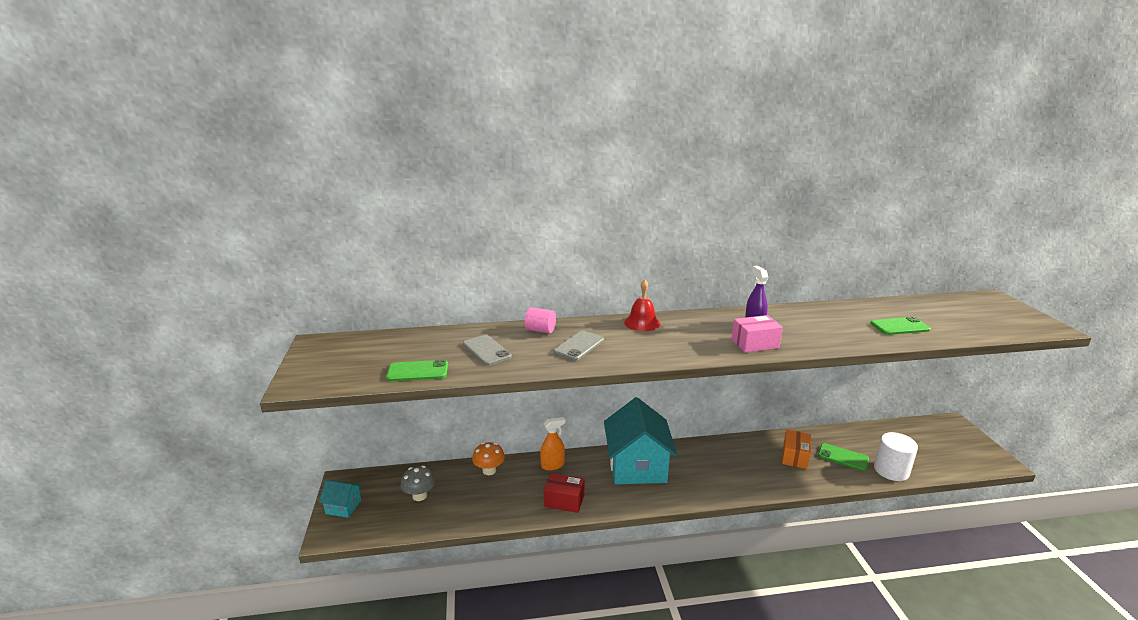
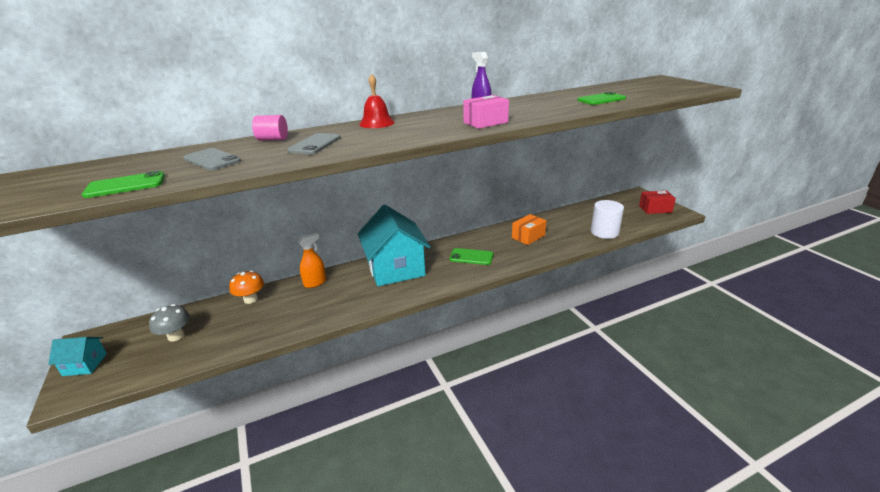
camera: 15 degrees left, 5 degrees up
red box [544,473,585,513] -> red box moved to [639,191,676,214]
orange box [782,430,811,469] -> orange box turned 45 degrees clockwise [512,214,546,245]
green phone [818,443,869,471] -> green phone moved to [450,248,493,265]

